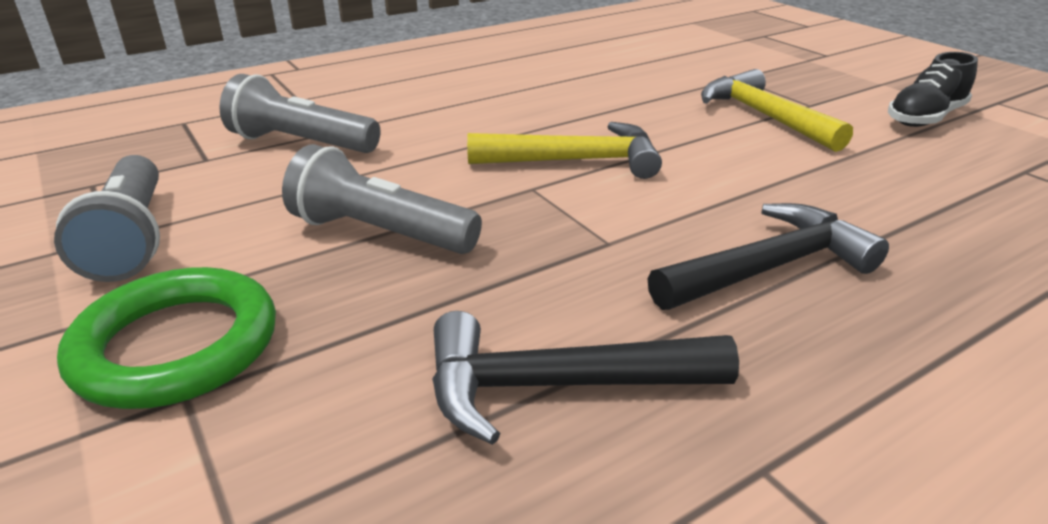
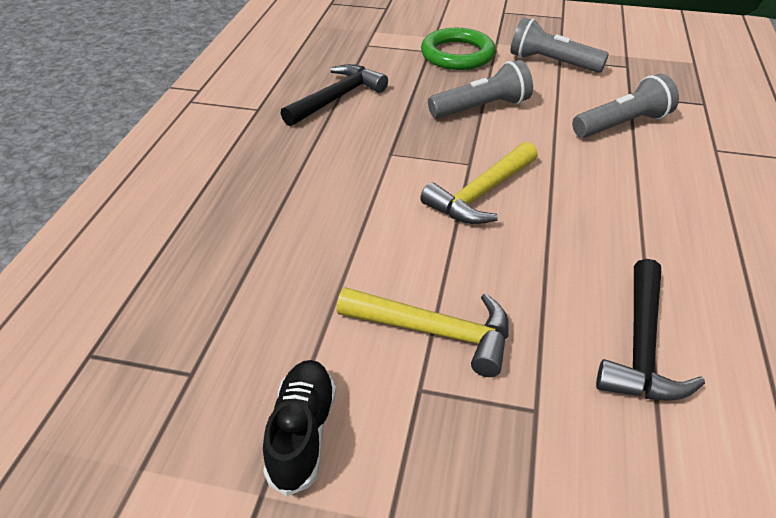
camera: 135 degrees right, 10 degrees up
black hammer [648,203,889,310] -> black hammer moved to [596,259,705,401]

